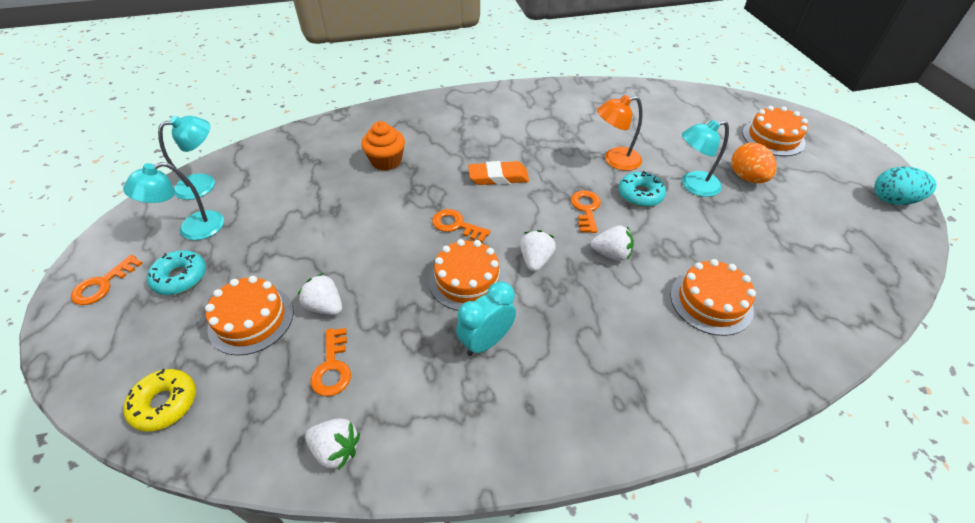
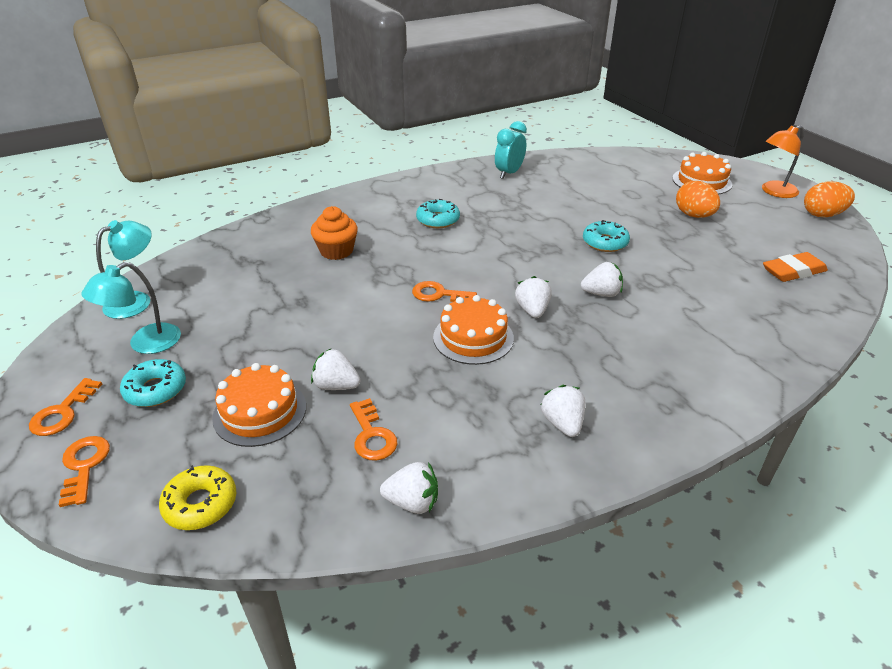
camera: 15 degrees left, 10 degrees down
turquoise clock [456,281,516,356] -> turquoise clock moved to [495,121,527,179]
orange eraser [468,161,529,185] -> orange eraser moved to [763,252,828,282]
orange key [571,190,601,233] -> orange key moved to [59,436,110,507]
orange lamp [597,95,643,171] -> orange lamp moved to [762,125,804,198]
orange cake [670,259,756,336] -> none
turquoise lamp [682,120,729,197] -> none
turquoise egg [874,167,937,205] -> orange egg [804,181,855,217]
none -> turquoise donut [416,199,460,228]
none -> white strawberry [541,385,585,437]

